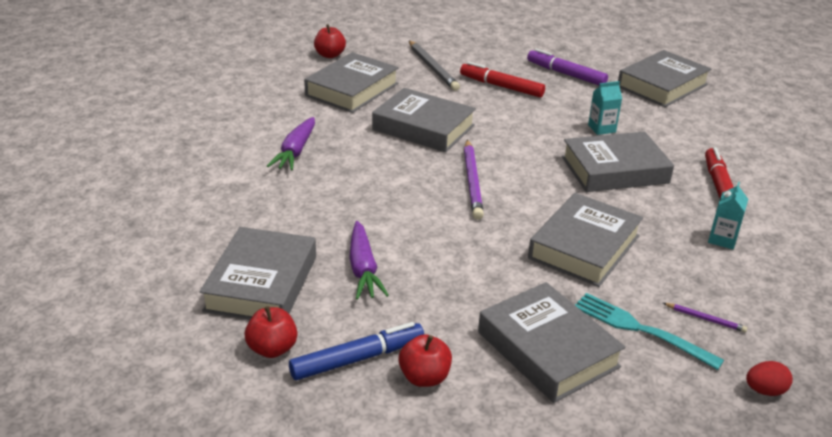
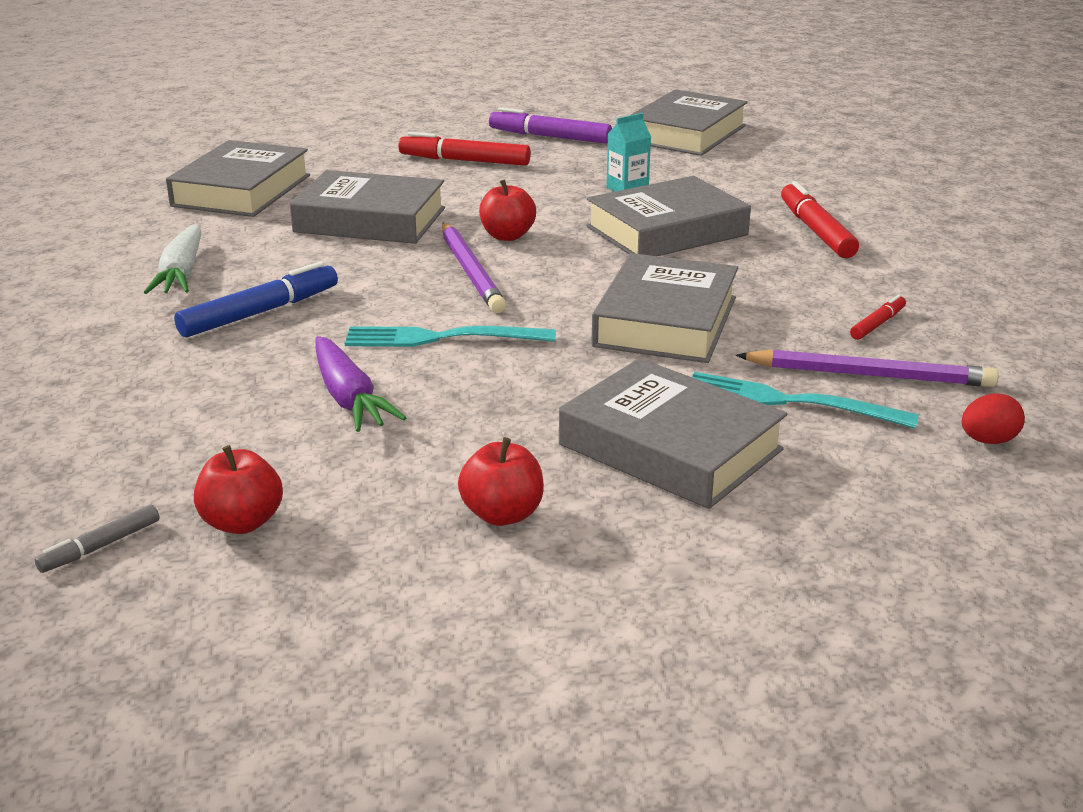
camera: 15 degrees left, 5 degrees down
grey book [199,227,316,320] -> none
purple carrot [267,117,315,171] -> white carrot [144,224,202,294]
blue marker [289,322,424,380] -> blue marker moved to [174,262,338,337]
red apple [314,24,346,58] -> red apple moved to [479,179,536,241]
grey pencil [409,41,460,91] -> none
purple pencil [663,303,748,332] -> purple pencil [736,349,998,387], size x2.06
turquoise carton [708,182,748,249] -> none
none -> grey marker [35,505,160,573]
none -> turquoise fork [345,326,556,347]
none -> red marker [850,294,906,340]

